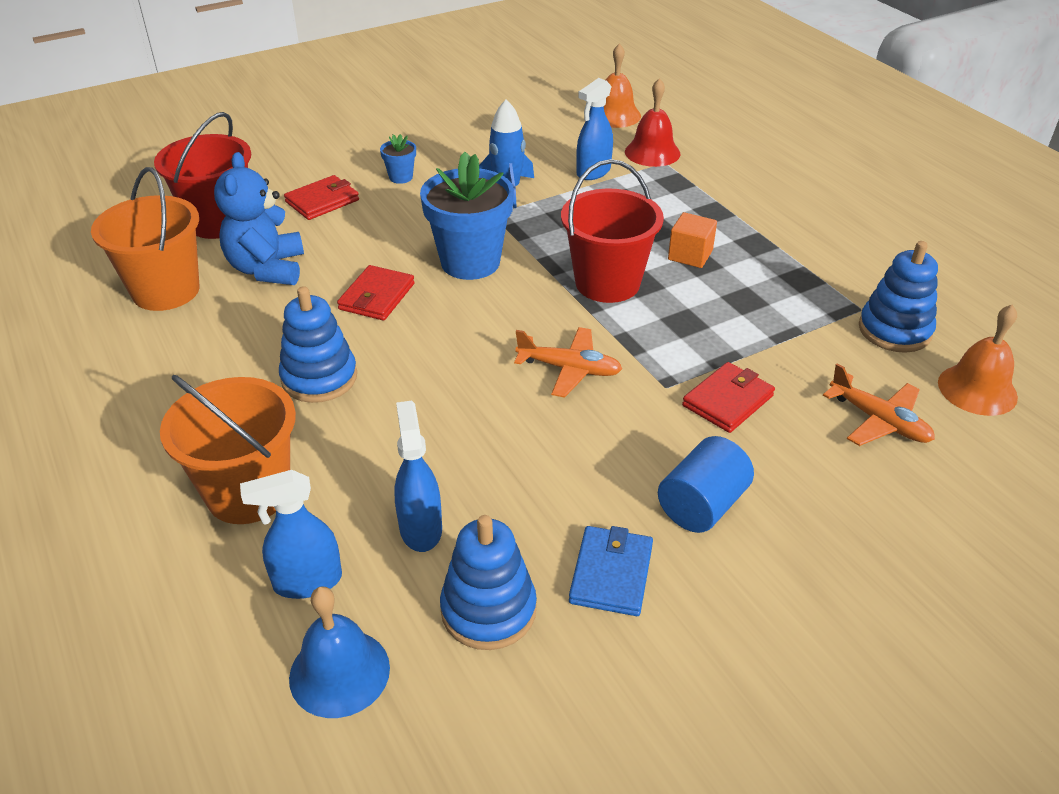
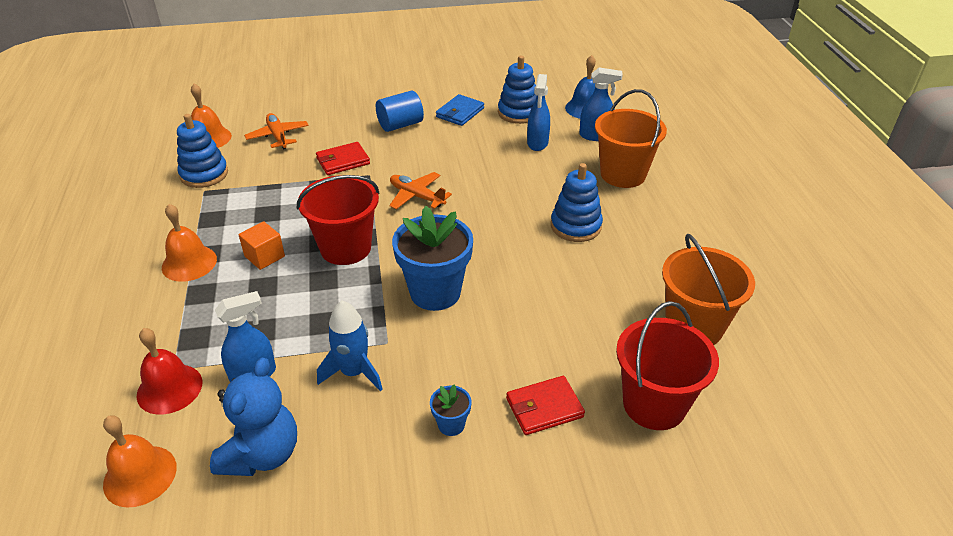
camera: 160 degrees left, 0 degrees up
blue teddy bear [214,152,304,285] -> blue teddy bear moved to [210,357,297,476]
red wallet [337,265,415,321] -> none
none -> orange bell [162,204,217,282]

